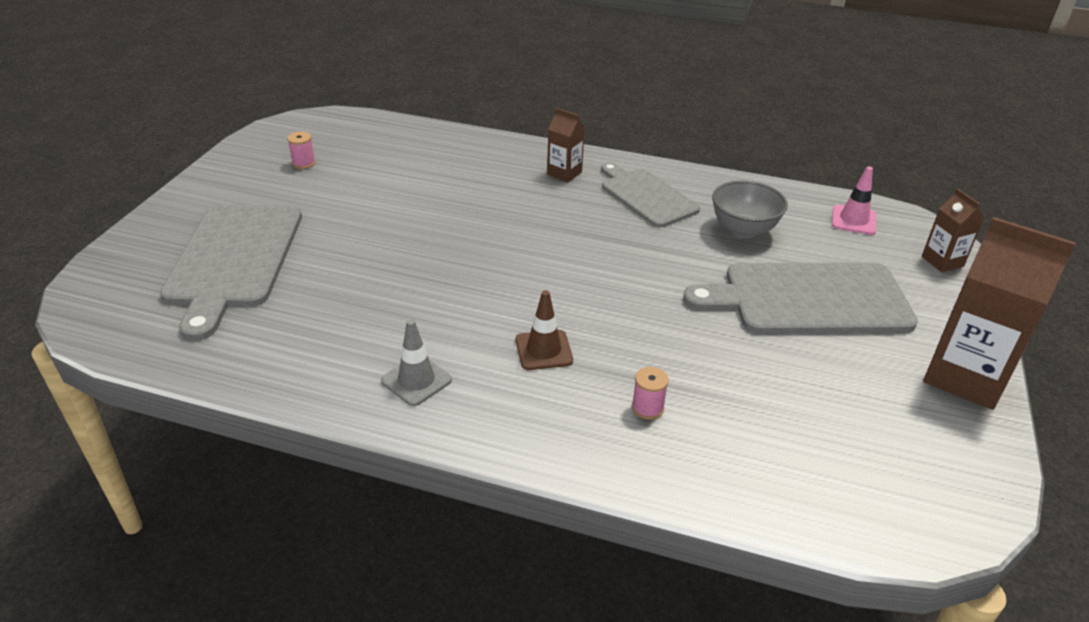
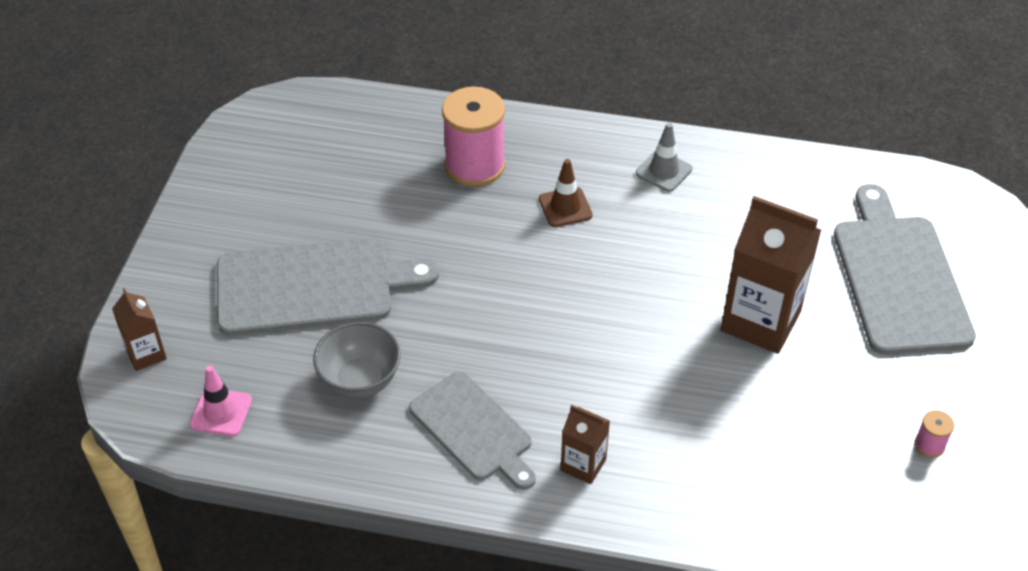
camera: 175 degrees right, 10 degrees up
pink spool [632,367,669,420] -> pink spool [442,86,505,187], size x2.35
brown carton [923,217,1076,410] -> brown carton moved to [721,196,821,354]

